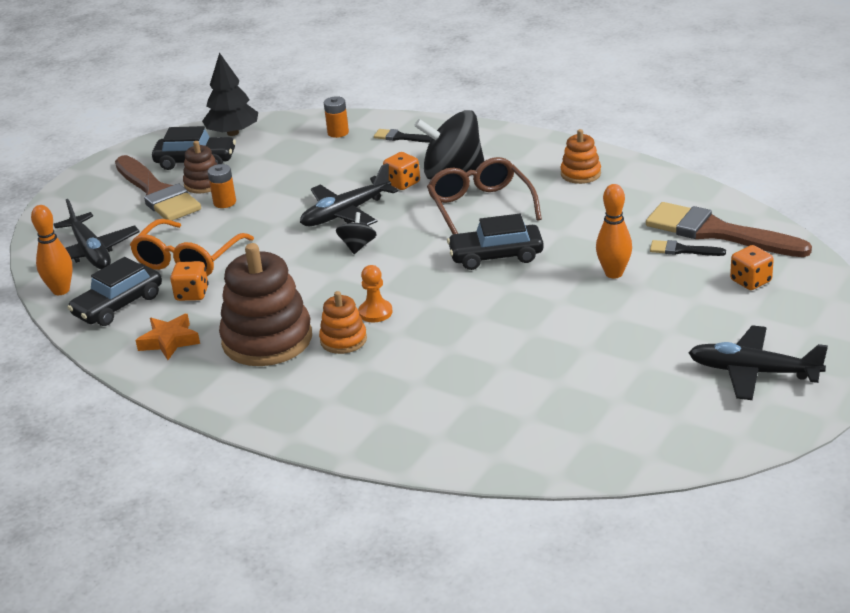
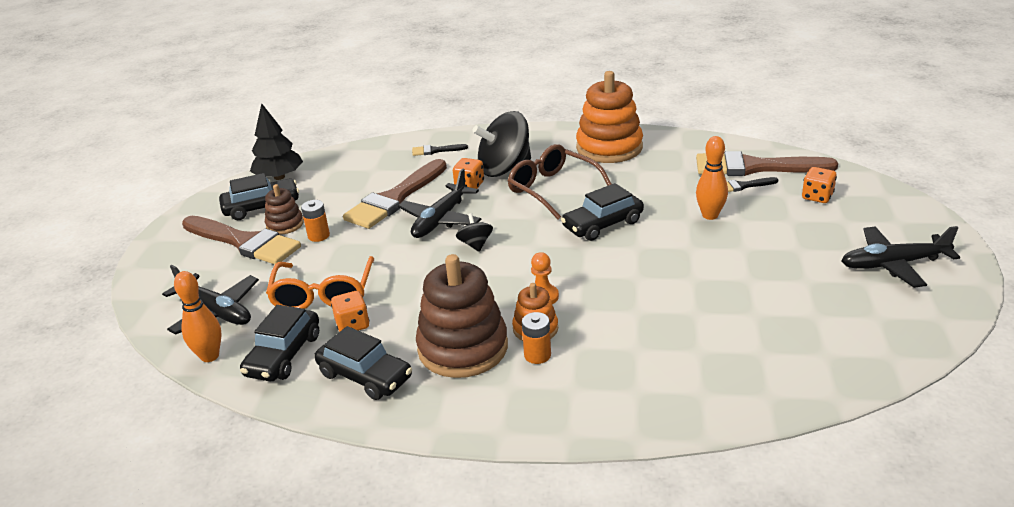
camera: 25 degrees left, 0 degrees up
orange star [135,314,200,360] -> black car [314,326,412,400]
orange battery [324,96,349,138] -> orange battery moved to [522,312,551,364]
orange stacking toy [561,129,601,184] -> orange stacking toy [576,71,643,163], size x1.95
none -> brown brush [343,159,447,229]

